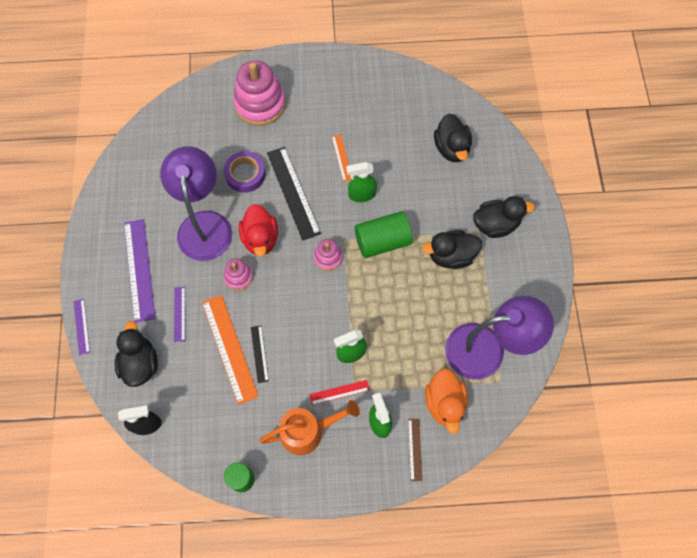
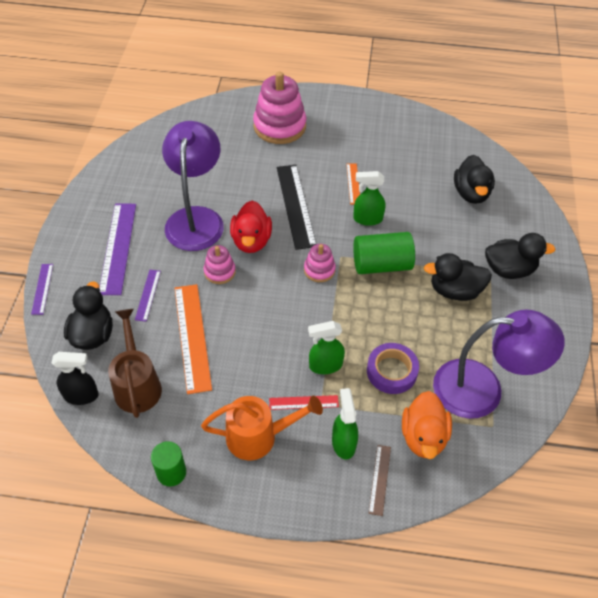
camera: 10 degrees right, 15 degrees down
purple tape [224,151,266,193] -> purple tape moved to [367,343,419,394]
black ruler [251,325,269,383] -> none
none -> brown watering can [108,309,162,418]

